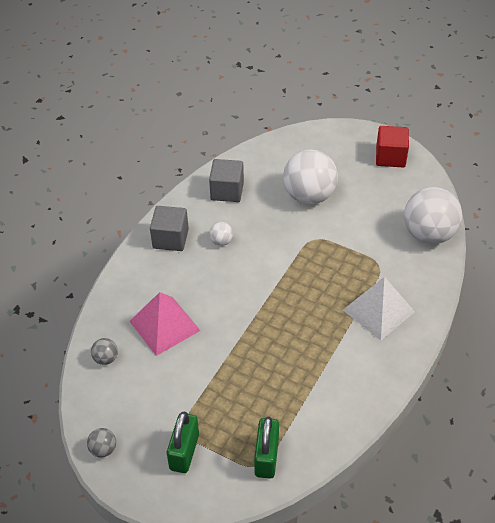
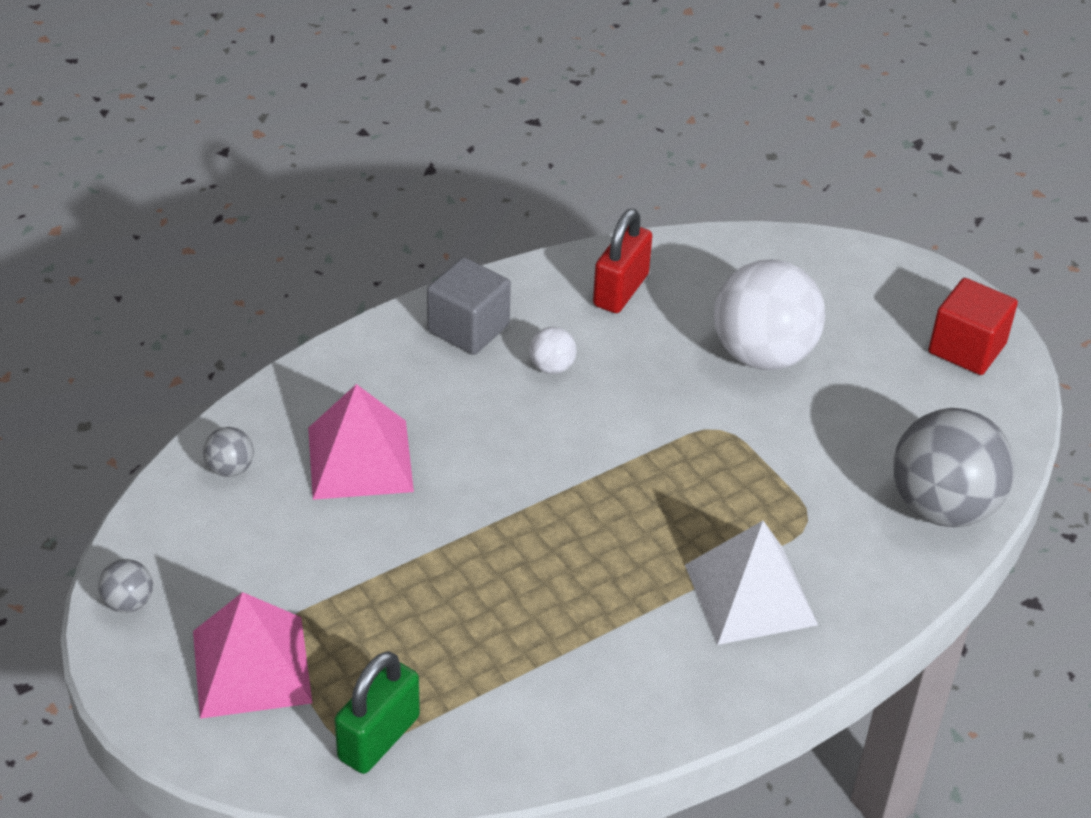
camera: 25 degrees right, 5 degrees down
green padlock [167,412,199,473] -> pink pyramid [193,592,312,719]
grey cube [209,159,244,202] -> red padlock [593,209,652,313]
white ball [404,187,462,244] -> grey ball [893,408,1015,527]

